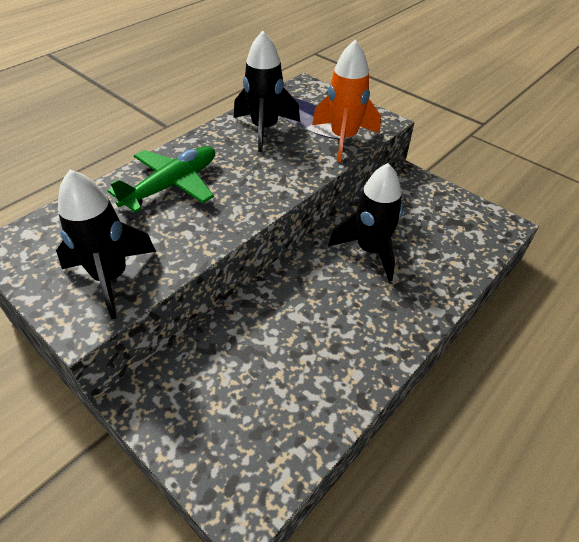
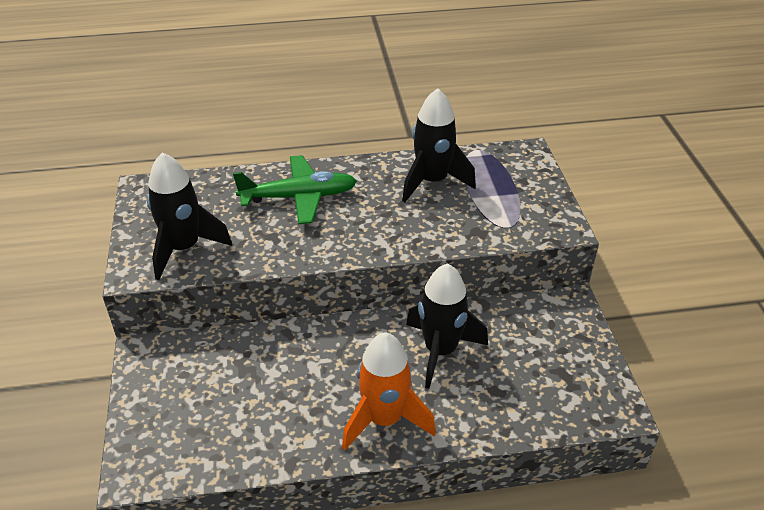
camera: 40 degrees right, 5 degrees down
orange rocket [312,40,381,162] -> orange rocket moved to [342,332,436,450]

